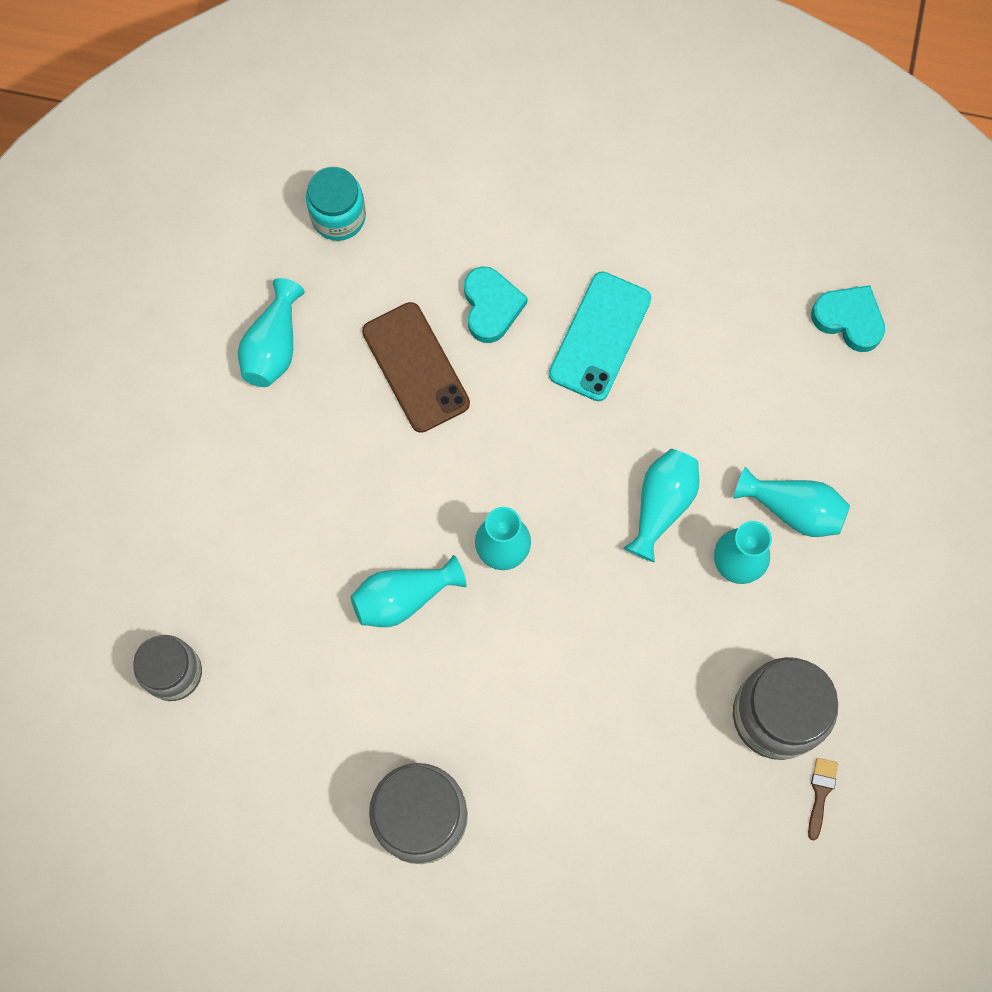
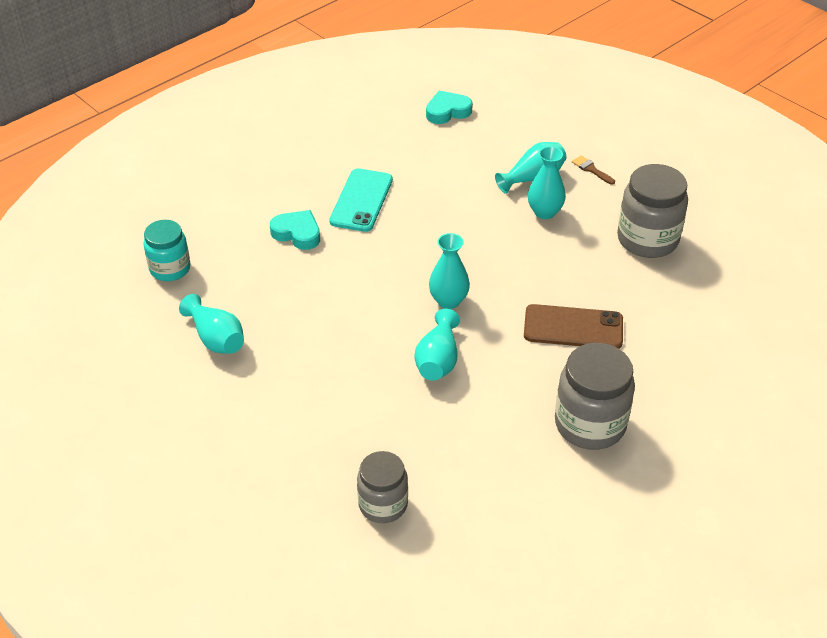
camera: 55 degrees left, 30 degrees down
brown phone [362,302,470,433] -> brown phone moved to [524,304,623,349]
turquoise phone [549,271,651,401] -> turquoise phone turned 45 degrees clockwise [329,168,393,232]
turquoise vase [624,449,699,562] -> none
brown brush [808,758,838,840] -> brown brush moved to [572,155,615,185]

